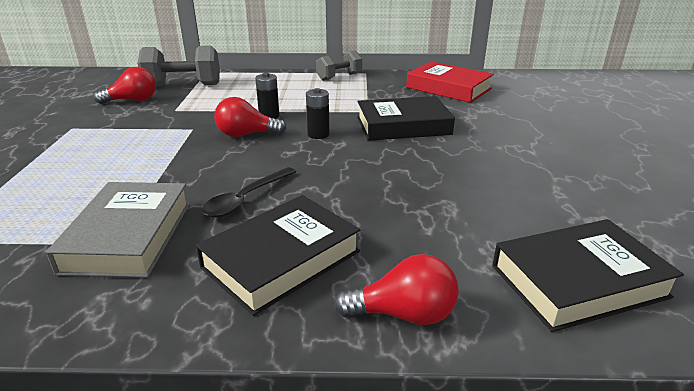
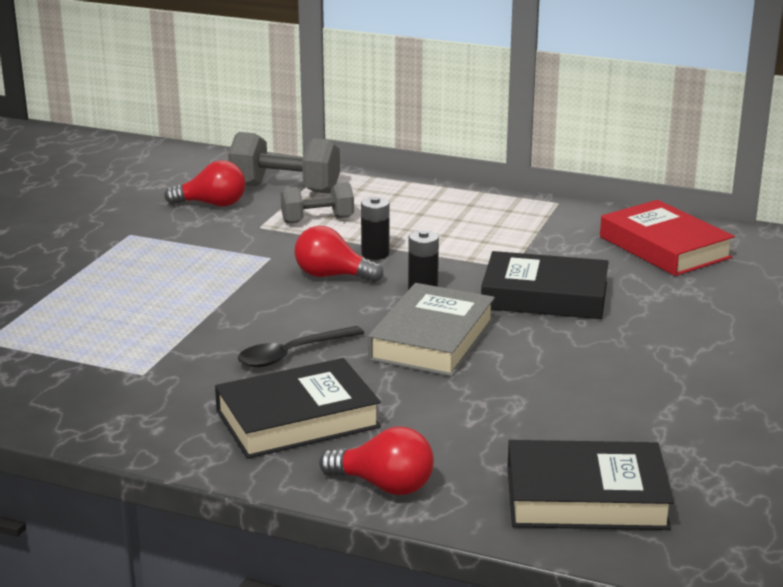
camera: 20 degrees right, 5 degrees down
grey book [46,182,190,278] -> grey book moved to [368,283,495,377]
grey dumbbell [316,50,362,81] -> grey dumbbell moved to [281,182,354,224]

